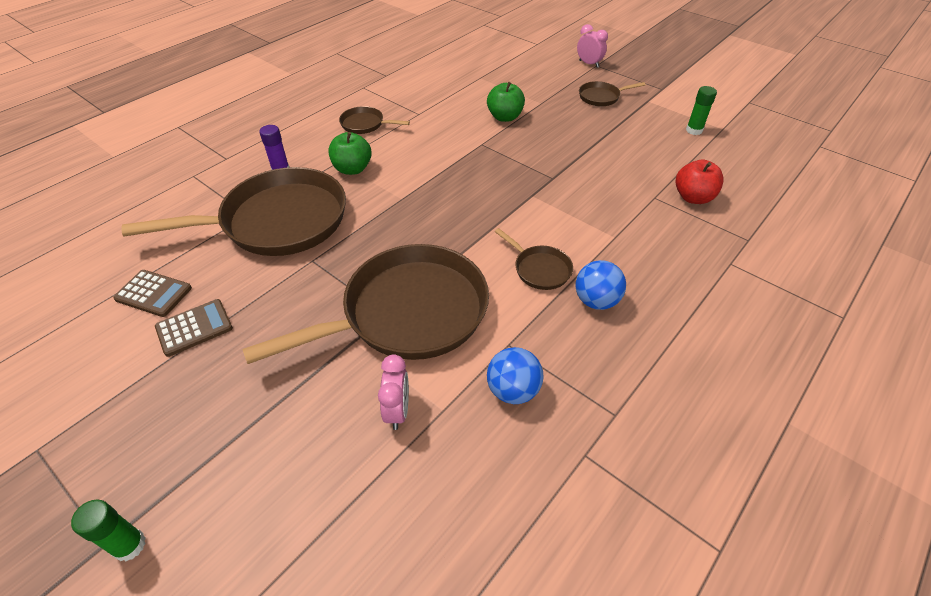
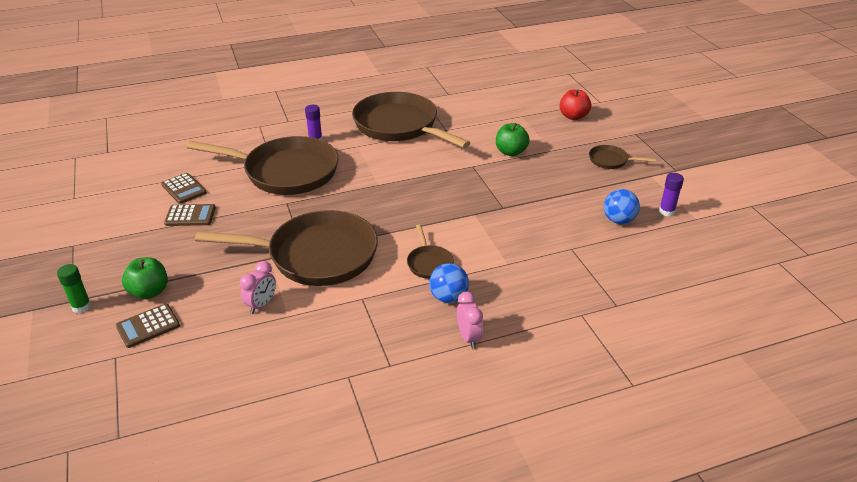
camera: 30 degrees right, 10 degrees down
green apple [328,132,372,175] -> green apple moved to [122,257,168,299]
brown pan [339,106,410,134] -> brown pan [352,92,470,148], size x2.33
blue ball [487,347,544,404] -> blue ball moved to [604,189,640,224]
pink clock [577,24,608,68] -> pink clock moved to [457,292,483,348]
red apple [676,160,724,204] -> red apple moved to [559,89,591,120]
green glue stick [686,86,717,135] -> purple glue stick [659,173,684,217]
none -> brown calculator [116,304,180,348]

